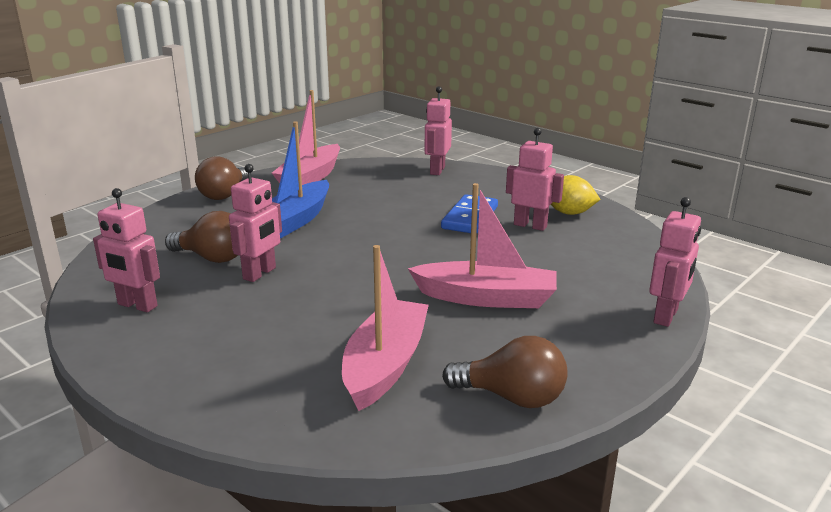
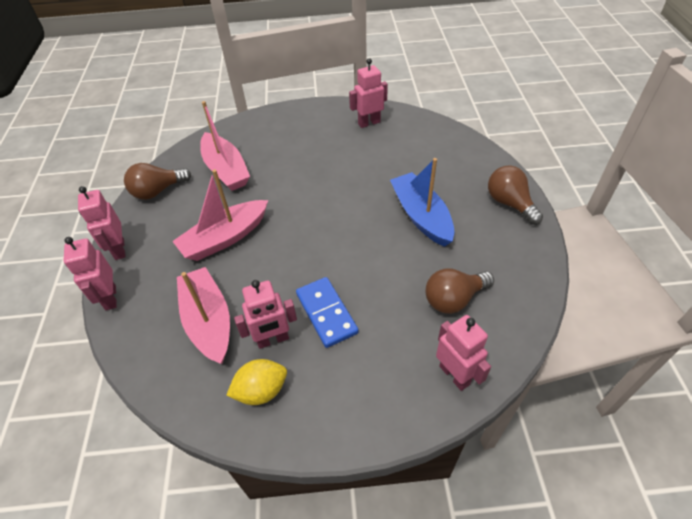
camera: 135 degrees right, 25 degrees up
brown light bulb [165,211,238,263] -> brown light bulb moved to [426,268,494,314]
pink robot [229,164,282,282] -> pink robot moved to [78,186,125,260]
pink boat [272,90,340,185] -> pink boat moved to [177,267,230,364]

